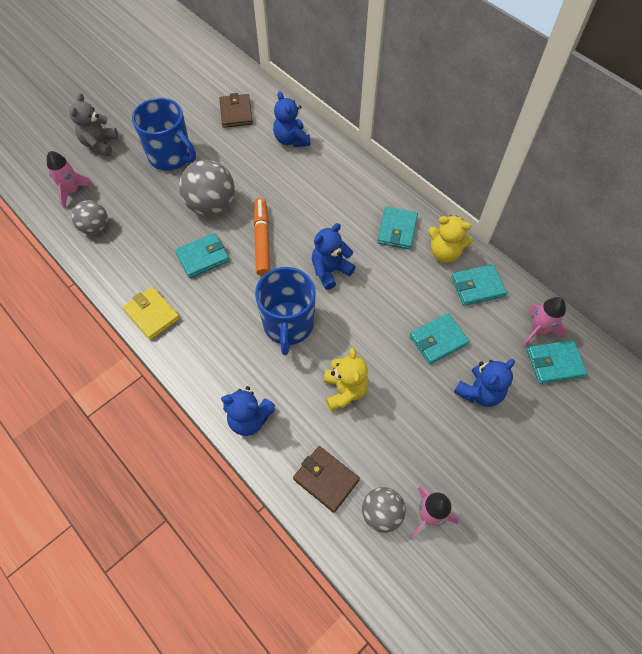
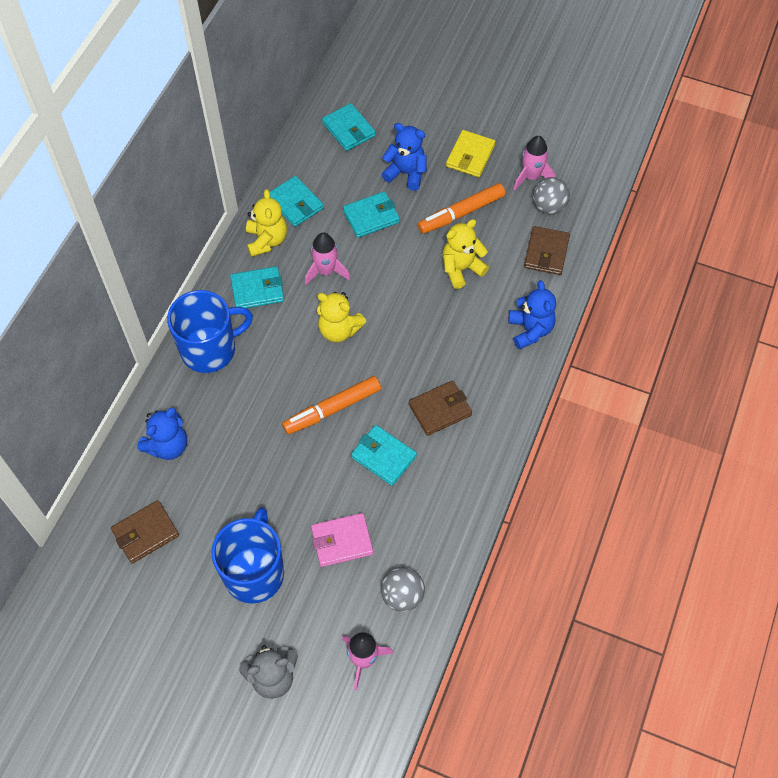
camera: 115 degrees left, 0 degrees up
yellow wallet [123,287,180,340] -> yellow wallet moved to [446,130,495,177]
grey ball [179,160,235,216] -> none
blue mug [255,267,316,355] -> blue mug moved to [167,290,253,373]
blue teddy bear [312,223,355,290] -> yellow teddy bear [317,292,366,342]
turquoise wallet [409,313,469,364] -> turquoise wallet turned 60 degrees counterclockwise [343,191,400,238]
pink rocket [522,297,567,347] -> pink rocket moved to [305,233,350,285]
none -> pink wallet [311,513,373,567]
none -> brown wallet [409,380,472,436]
none -> orange marker [418,183,505,234]

